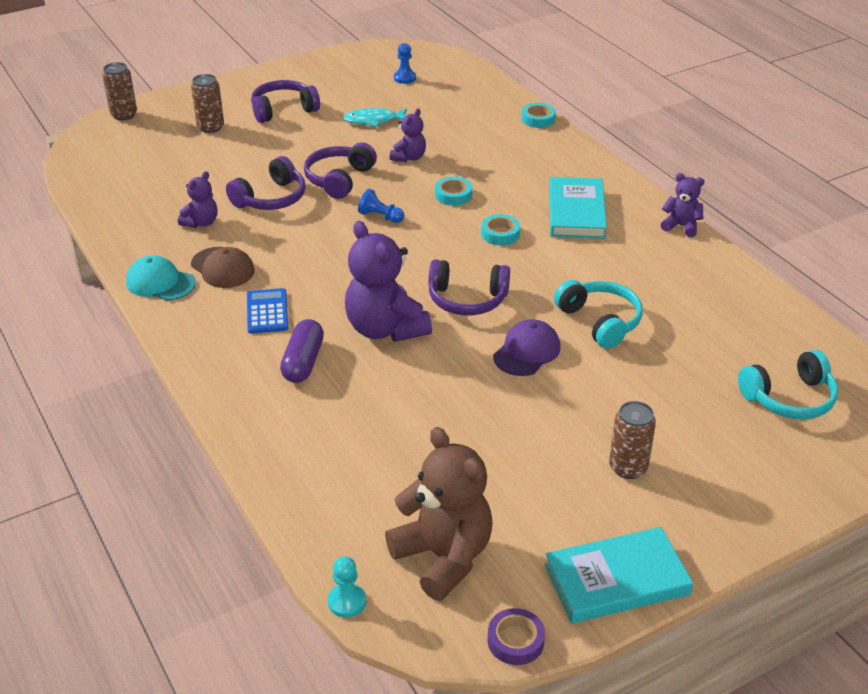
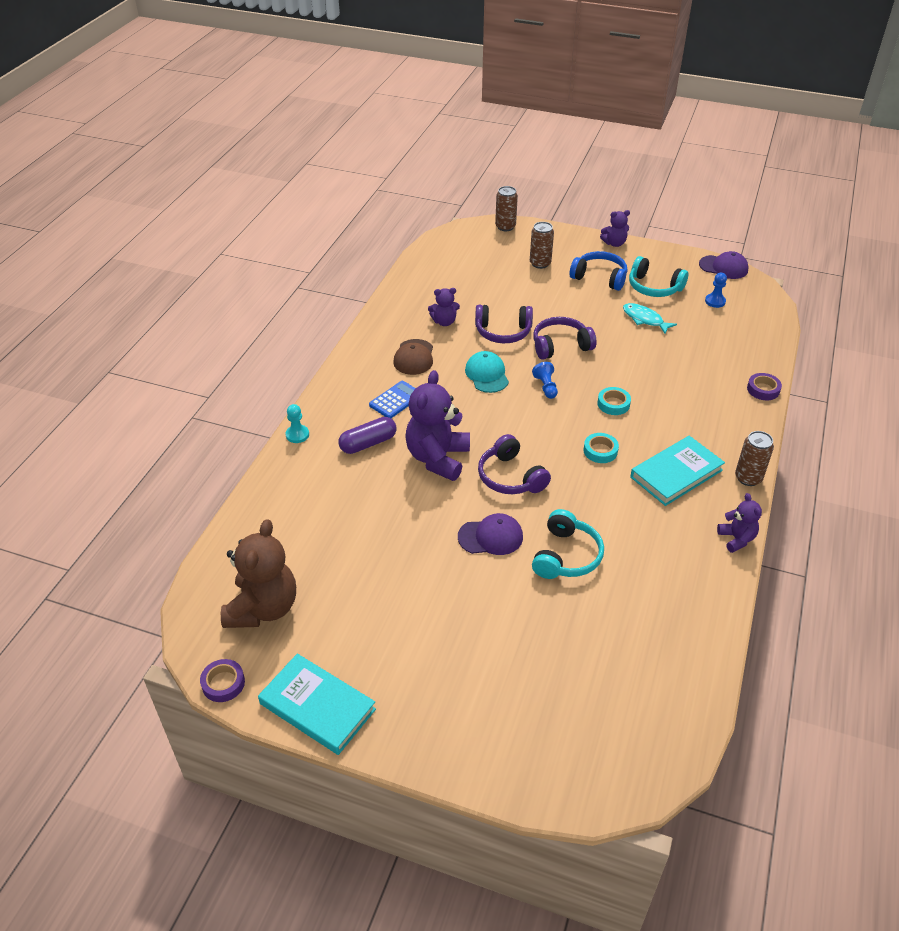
camera: 50 degrees right, 5 degrees up
turquoise cap [126,255,196,301] -> turquoise cap moved to [465,351,509,393]
purple headphones [251,80,320,123] -> blue headphones [570,251,627,291]
turquoise pawn [328,556,366,618] -> turquoise pawn moved to [285,404,309,443]
purple teddy bear [390,108,426,162] -> purple teddy bear moved to [600,210,630,247]
turquoise tape [521,103,556,128] -> purple tape [747,373,782,400]
brown can [609,401,656,479] -> brown can moved to [735,431,774,486]
turquoise headphones [738,350,838,419] -> turquoise headphones moved to [629,256,688,297]
none -> purple cap [699,251,748,279]

